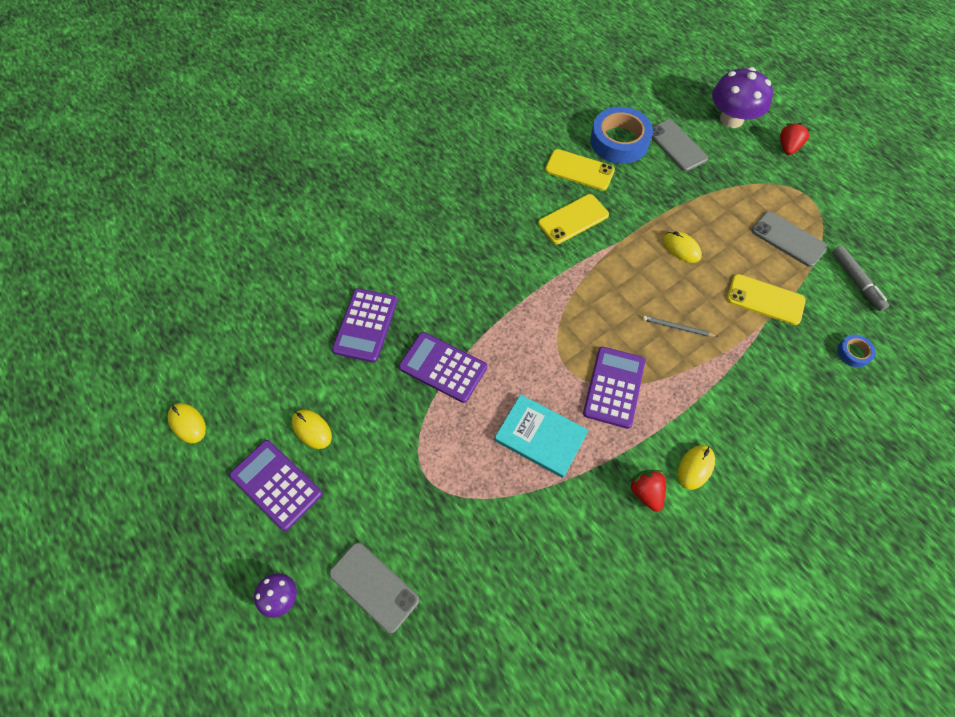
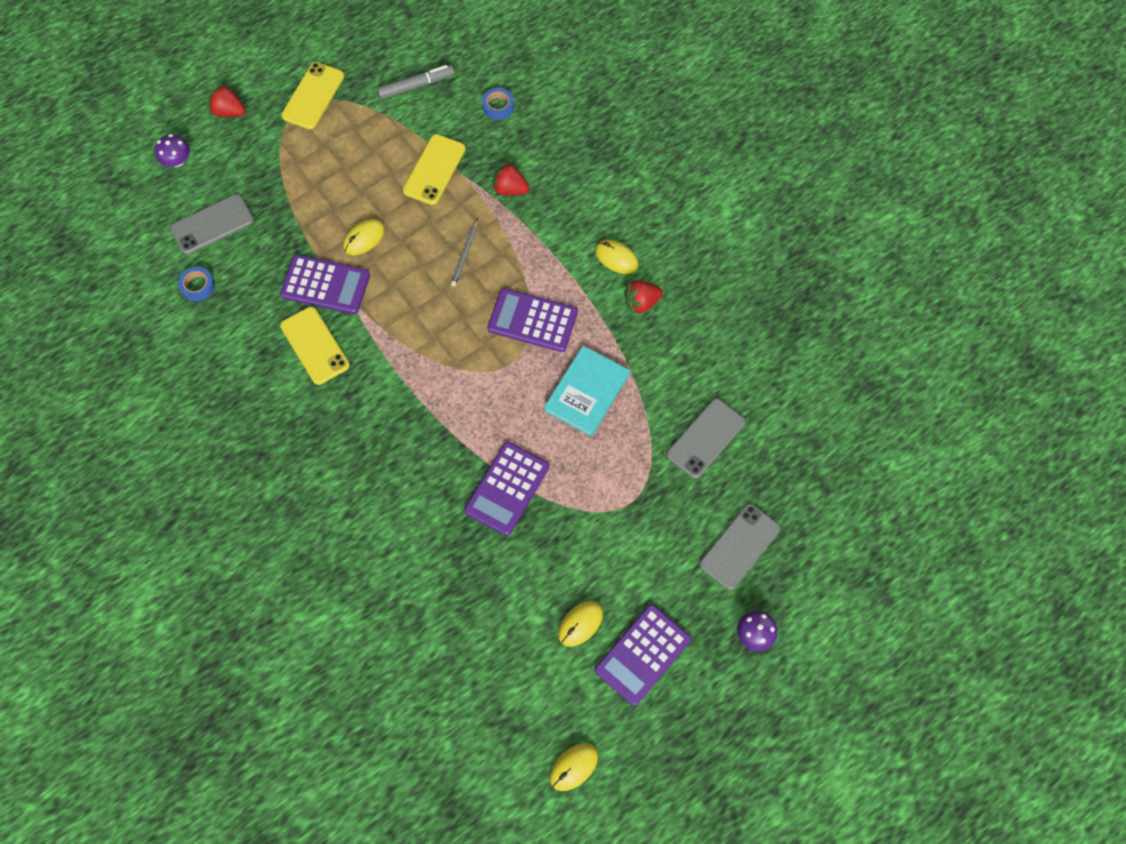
camera: 90 degrees left, 5 degrees up
purple calculator [332,288,398,363] -> purple calculator moved to [280,255,370,314]
yellow phone [545,149,615,190] -> yellow phone moved to [281,62,344,129]
blue tape [590,107,653,164] -> blue tape [178,267,215,301], size x0.46
purple mushroom [712,67,773,128] -> purple mushroom [155,134,190,167], size x0.50
grey phone [752,211,828,267] -> grey phone moved to [666,398,745,479]
none -> red strawberry [492,162,529,195]

